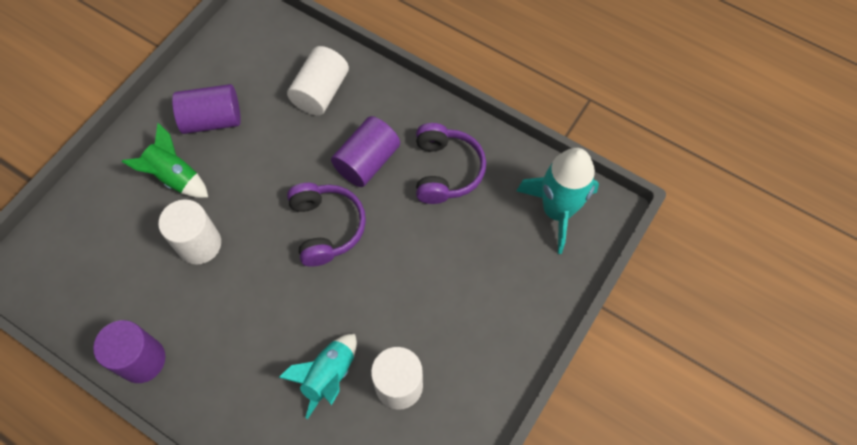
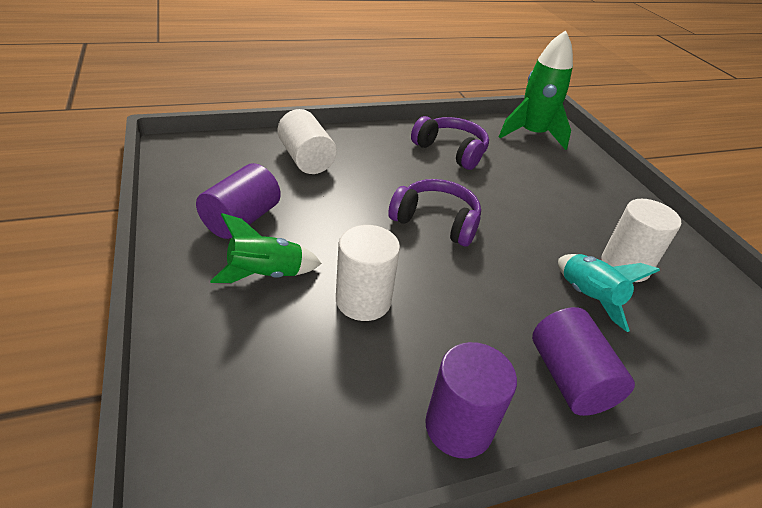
camera: 55 degrees left, 25 degrees down
purple cylinder [331,116,400,187] -> purple cylinder moved to [532,307,635,416]
turquoise rocket [517,148,599,254] -> green rocket [499,30,573,150]

